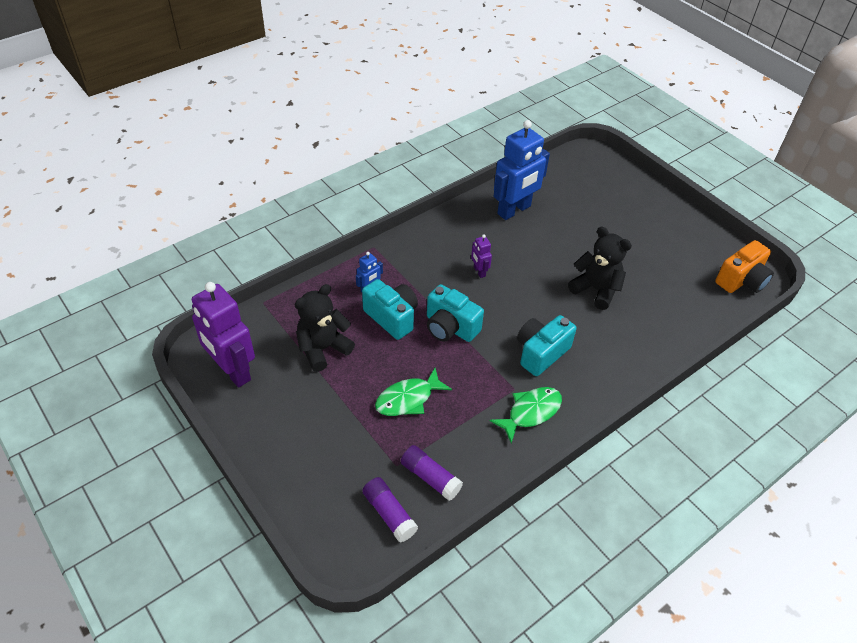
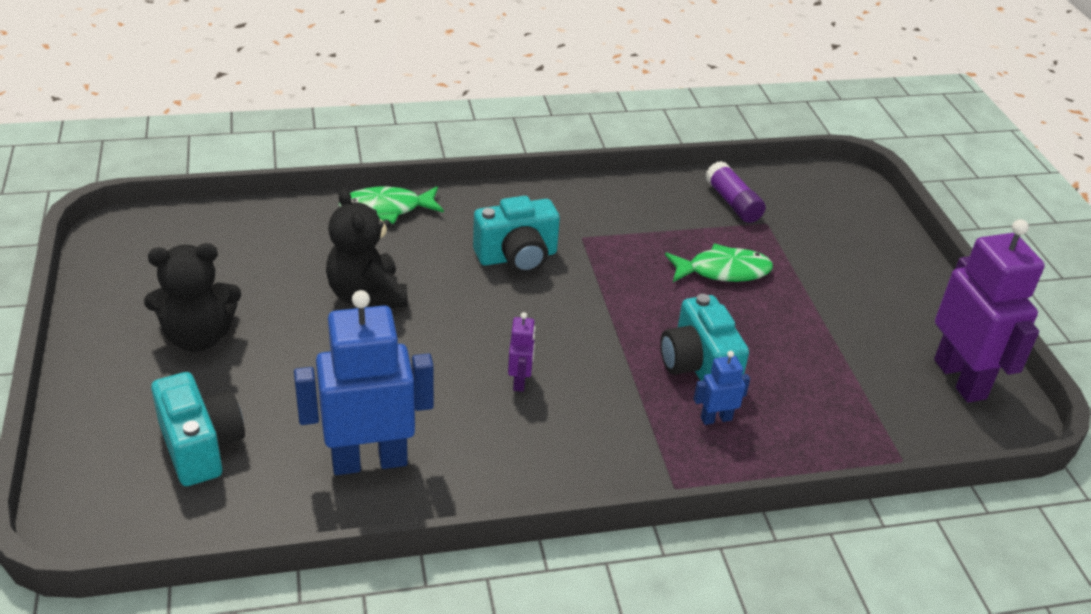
camera: 155 degrees left, 10 degrees down
black teddy bear [295,284,355,372] -> black teddy bear moved to [144,243,241,352]
purple glue stick [362,477,418,543] -> none
turquoise camera [427,284,484,342] -> turquoise camera moved to [151,372,245,486]
green fish [490,387,562,443] -> green fish moved to [339,186,444,224]
orange camera [715,240,774,293] -> none

